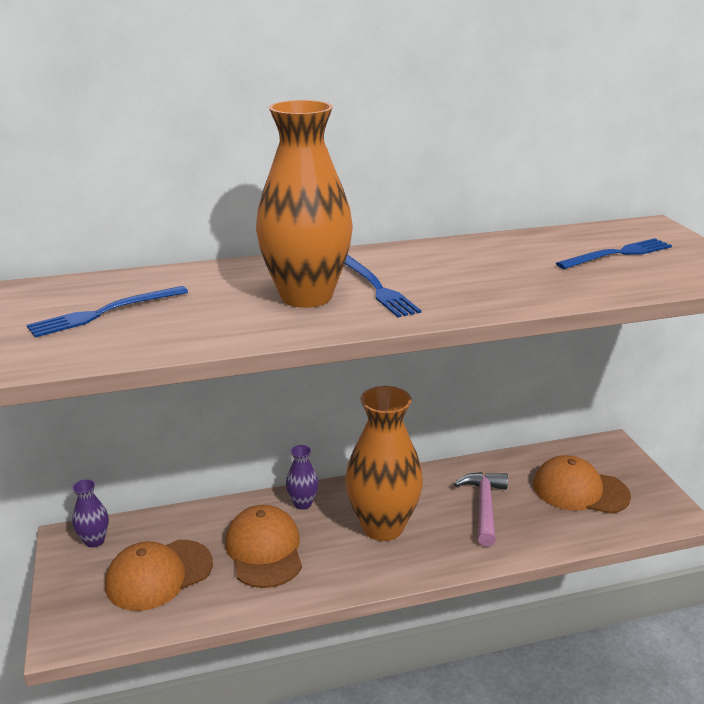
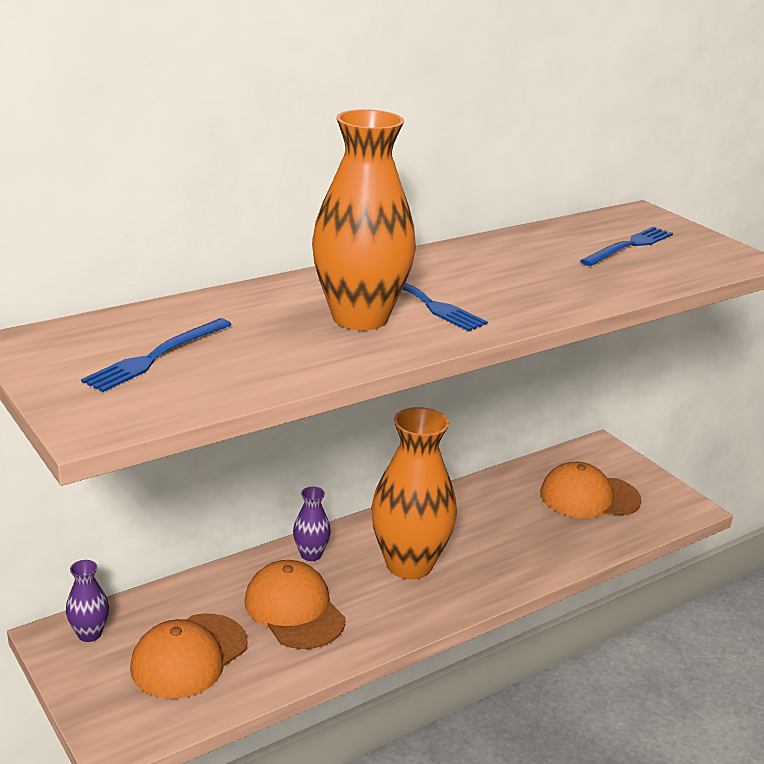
camera: 20 degrees left, 0 degrees up
pink hammer [454,472,508,547] -> none

